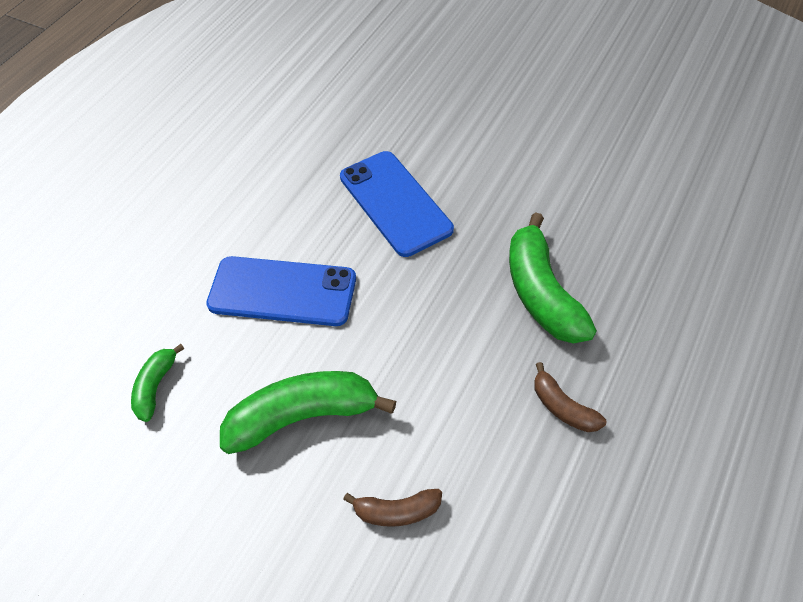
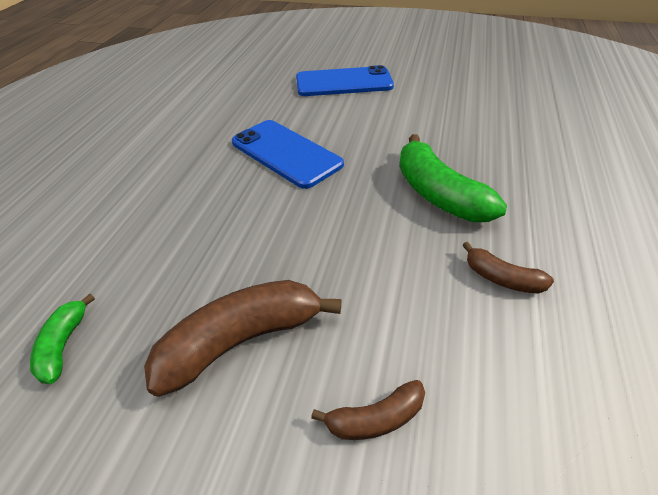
camera: 15 degrees left, 10 degrees down
blue phone [206,256,356,326] -> blue phone moved to [296,65,394,96]
green banana [220,371,396,454] -> brown banana [144,280,341,397]

